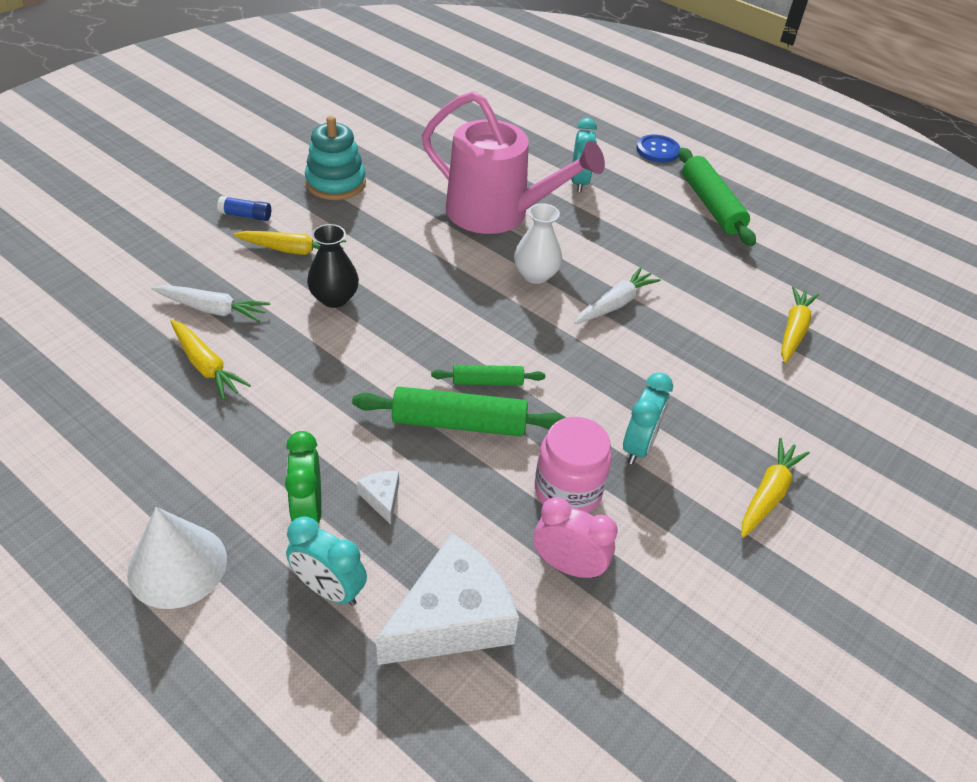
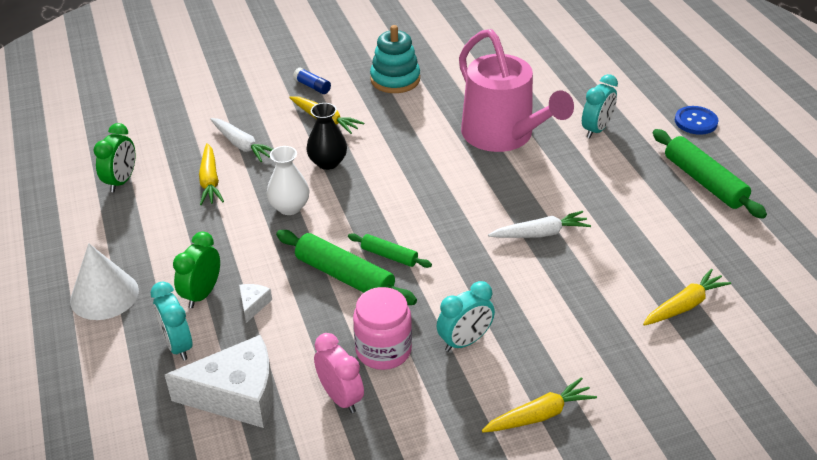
camera: 35 degrees right, 5 degrees down
white vase [514,203,562,284] -> white vase moved to [267,146,310,215]
green rolling pin [678,148,756,246] -> green rolling pin turned 45 degrees counterclockwise [653,129,767,219]
none -> green clock [93,123,136,192]

